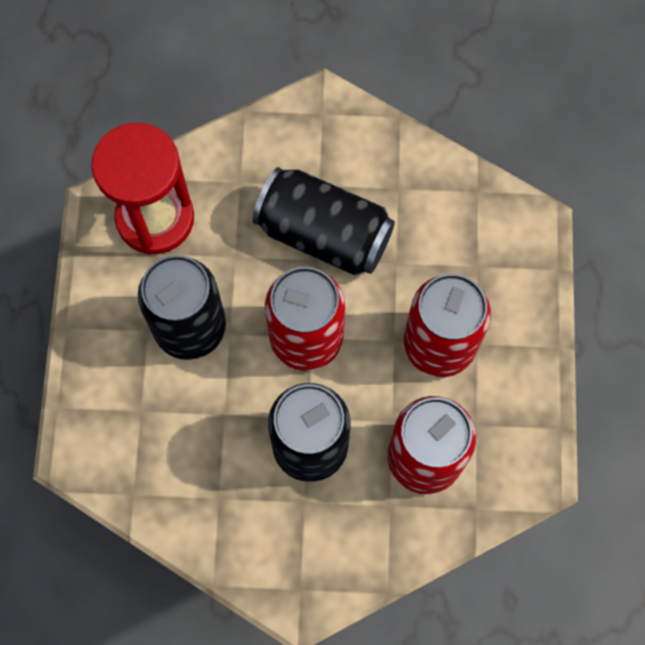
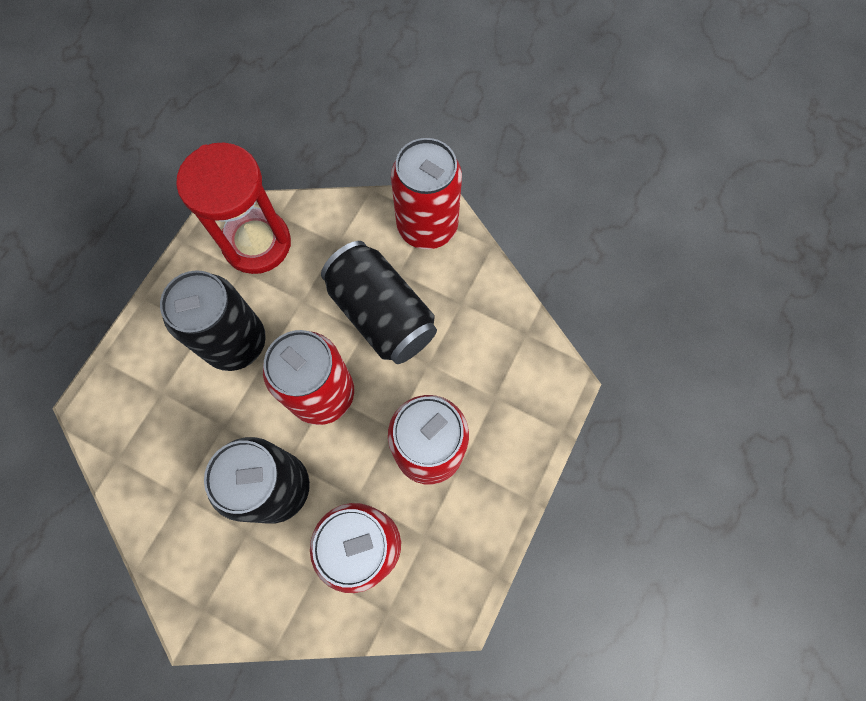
camera: 25 degrees right, 0 degrees up
none -> red can [391,138,462,249]

